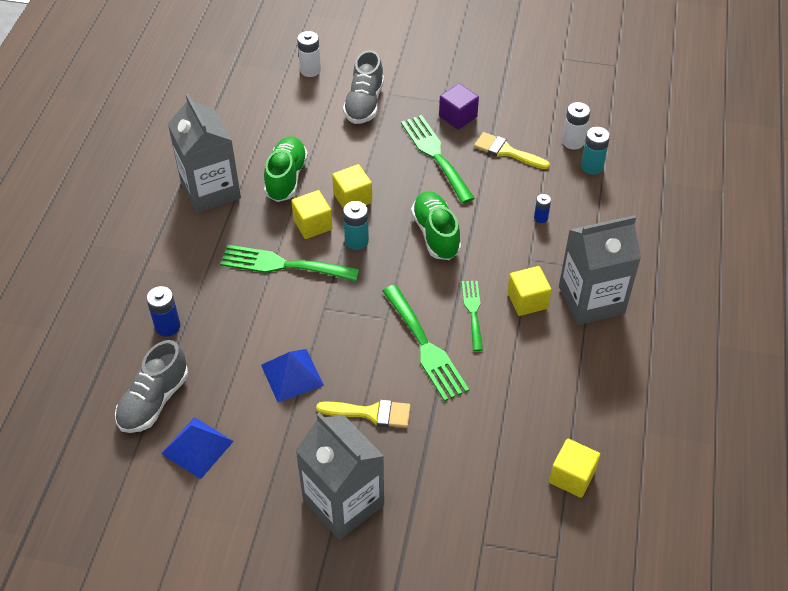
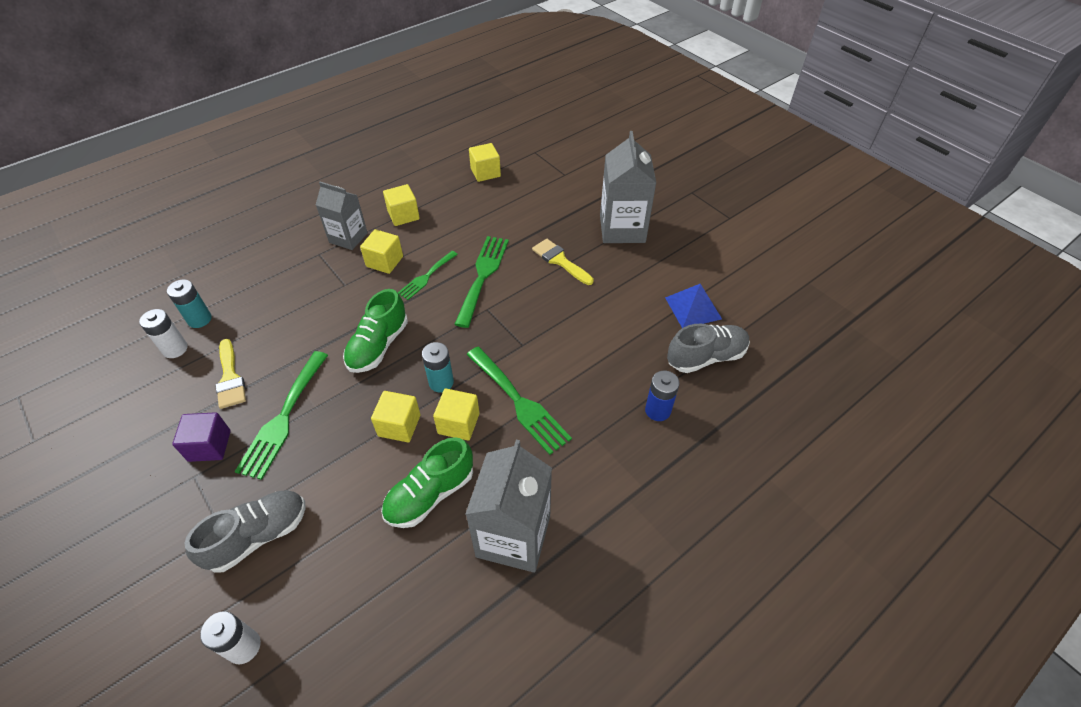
camera: 140 degrees left, 0 degrees up
blue pyramid [261,349,324,402] -> none
blue battery [534,194,551,223] -> none
grey carton [559,215,641,325] -> grey carton [316,182,368,250], size x0.65
none -> yellow cube [383,184,420,226]

